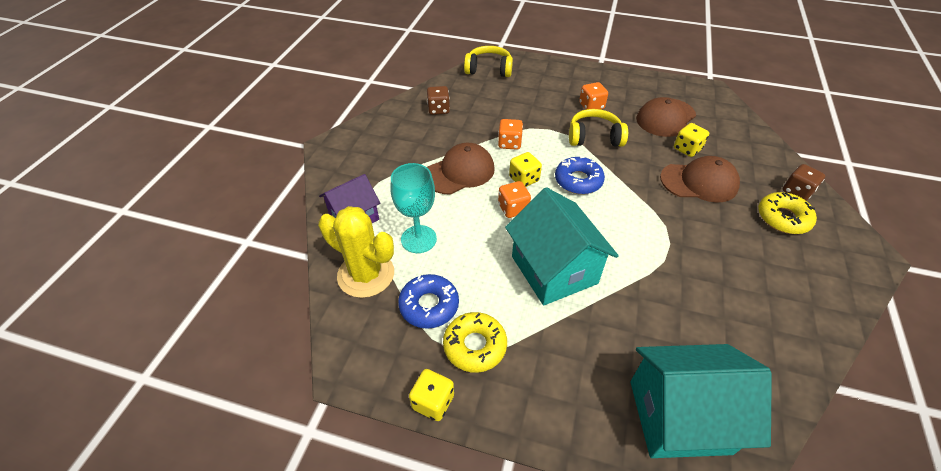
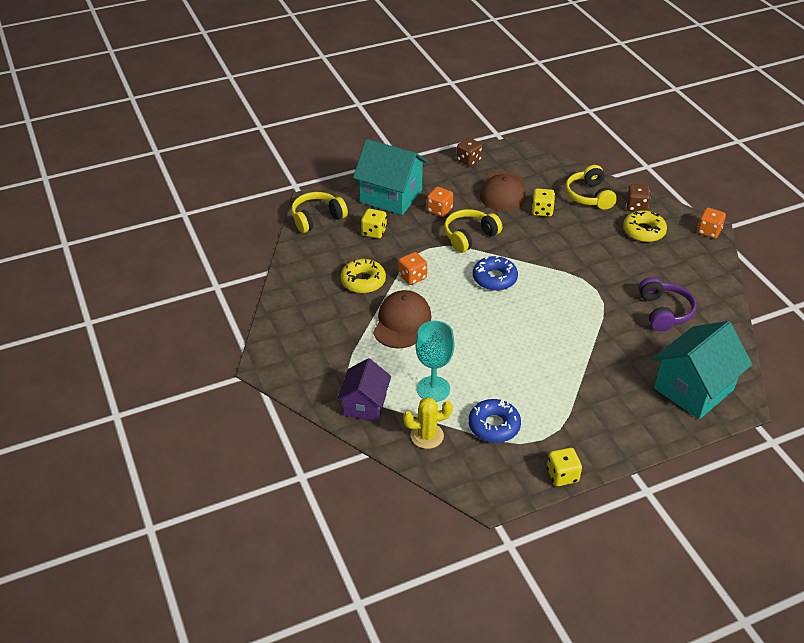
camera: 40 degrees left, 5 degrees down
yellow cactus [318,206,394,298] -> yellow cactus [403,397,453,449], size x0.63
brown dice [427,86,450,115] -> brown dice moved to [456,138,483,166]
yellow donut [443,312,507,373] -> yellow donut moved to [341,259,386,293]
orange dice [498,181,531,218] -> orange dice moved to [697,208,726,239]
turquoise house [505,187,619,305] -> turquoise house moved to [353,139,428,215]
yellow dice [509,152,542,187] -> yellow dice moved to [361,209,387,239]
brown cap [660,156,740,203] -> none
none -> yellow headphones [565,165,617,210]
none -> purple headphones [639,277,697,331]

